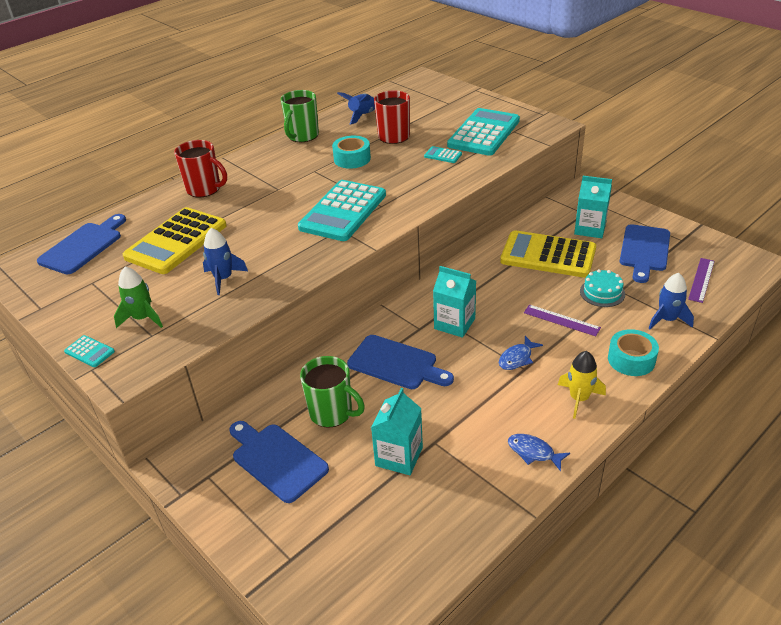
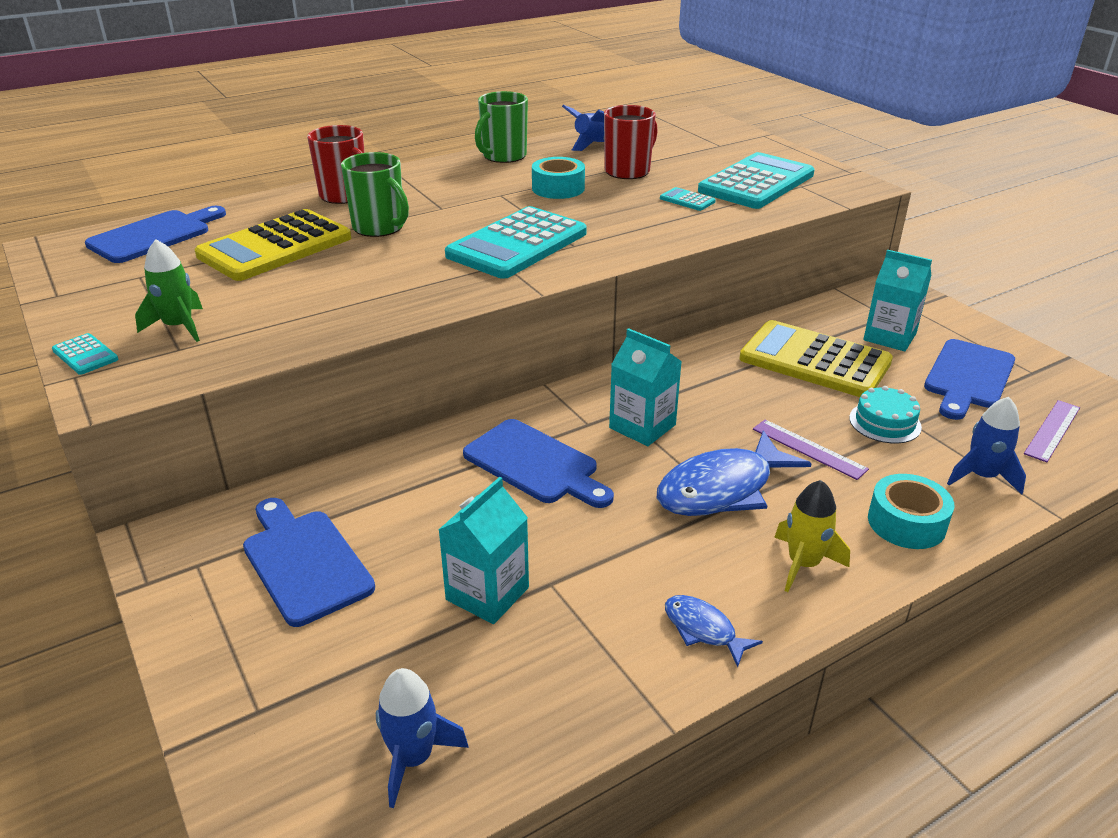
camera: 10 degrees right, 5 degrees down
blue rocket [203,228,248,295] -> blue rocket moved to [376,668,469,808]
green mug [300,356,365,428] -> green mug moved to [341,152,409,237]
blue fish [499,336,543,370] -> blue fish [657,430,812,516], size x1.97

